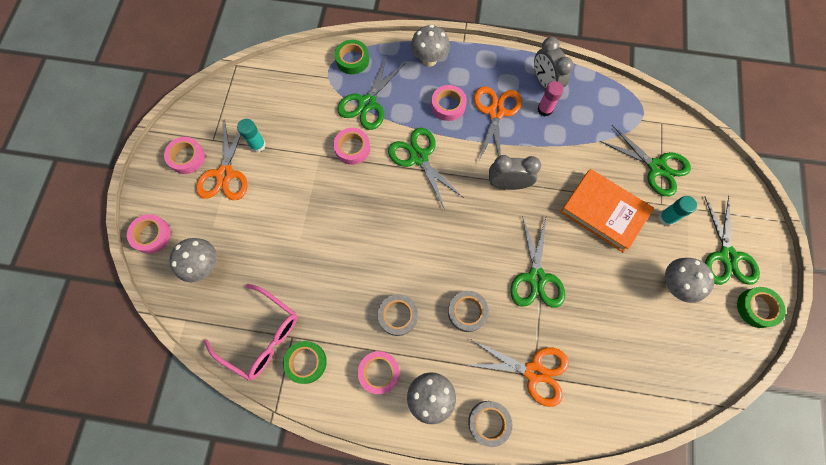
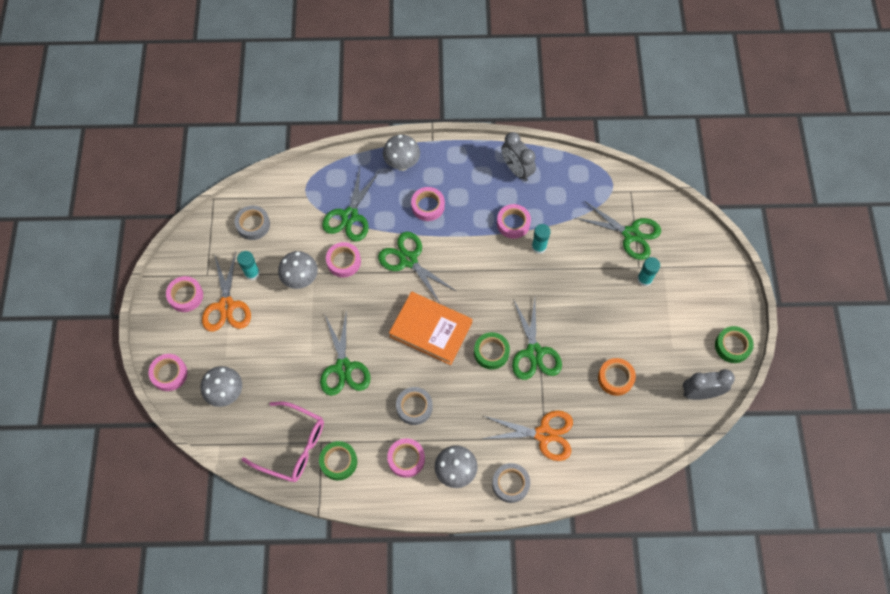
camera: 10 degrees left, 5 degrees down
green tape [335,40,369,74] -> green tape moved to [474,332,510,369]
grey tape [448,291,489,332] -> grey tape moved to [235,205,270,240]
orange scissors [474,86,522,161] -> none
grey clock [489,155,541,190] -> grey clock moved to [683,369,735,400]
pink glue stick [537,81,564,117] -> none
orange book [560,169,654,253] -> orange book moved to [389,292,472,365]
grey mushroom [665,258,714,303] -> grey mushroom moved to [278,251,318,289]
green scissors [704,196,760,285] -> green scissors moved to [320,310,371,396]
none -> pink tape [497,204,531,239]
none -> turquoise glue stick [532,224,551,254]
none -> orange tape [598,358,636,396]

